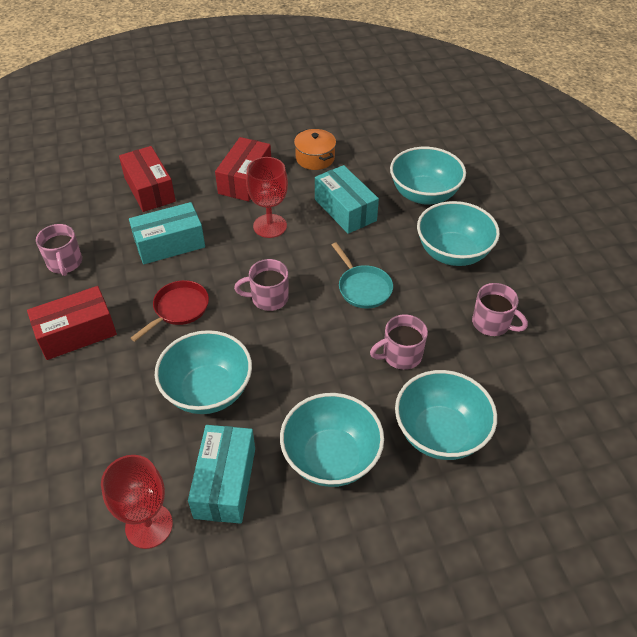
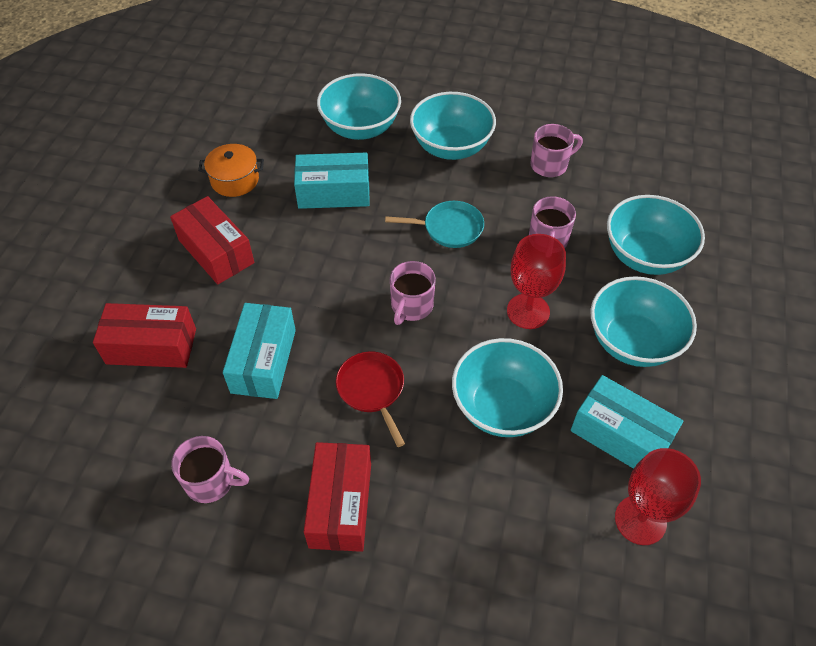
camera: 60 degrees left, 5 degrees up
red goblet [246,157,288,238] -> red goblet moved to [507,234,566,329]

